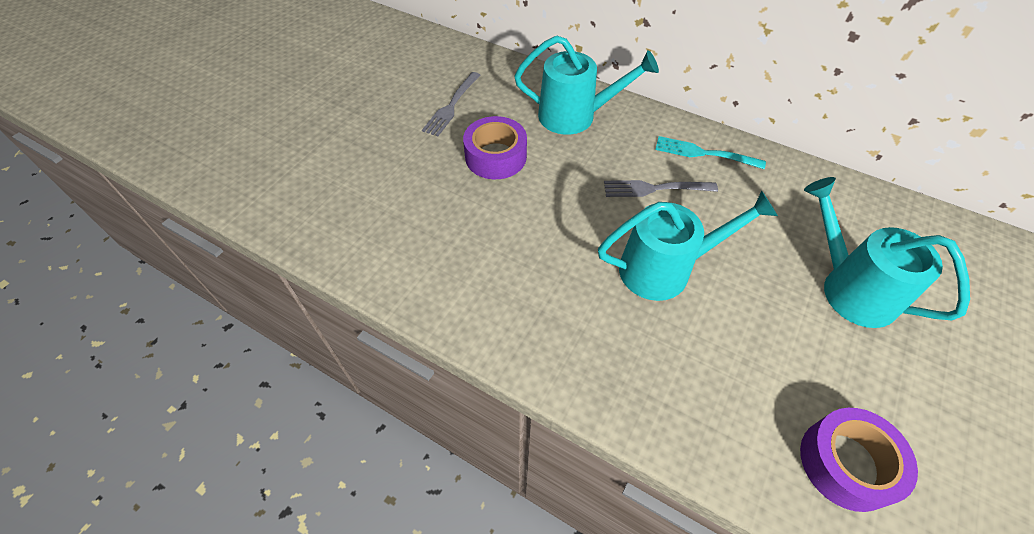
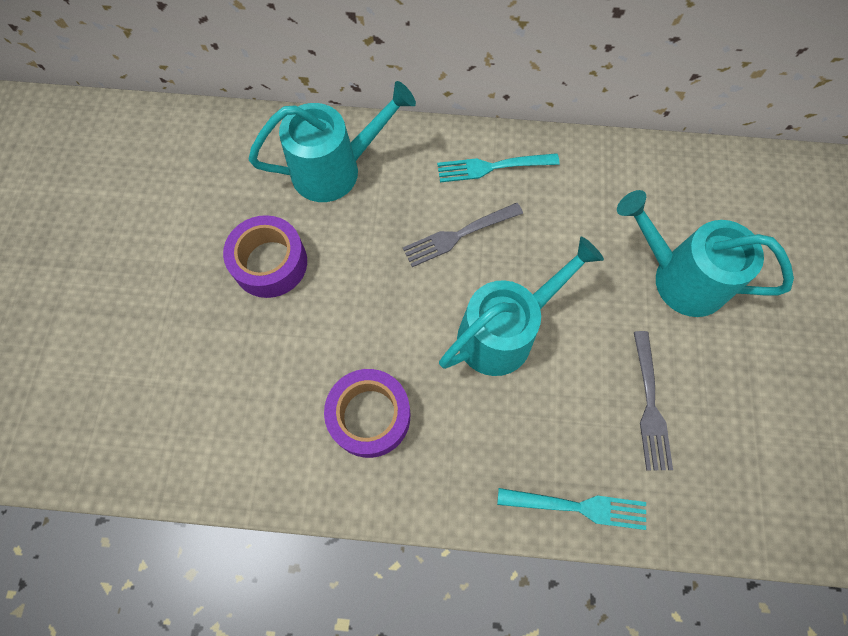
camera: 25 degrees left, 15 degrees up
grey fork [422,72,481,136] -> grey fork moved to [634,331,673,471]
purple tape [800,408,918,512] -> purple tape moved to [324,369,410,458]
none -> turquoise fork [497,488,646,530]

